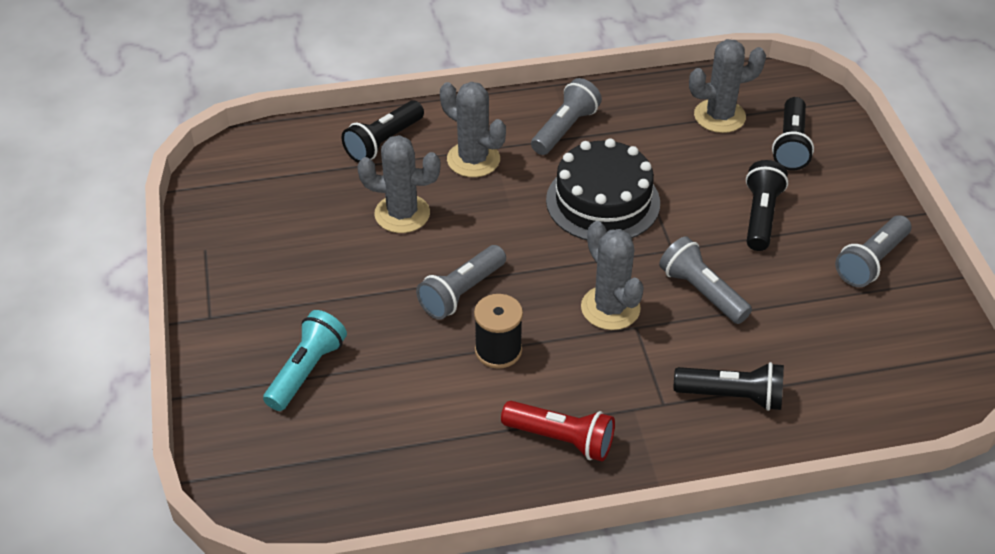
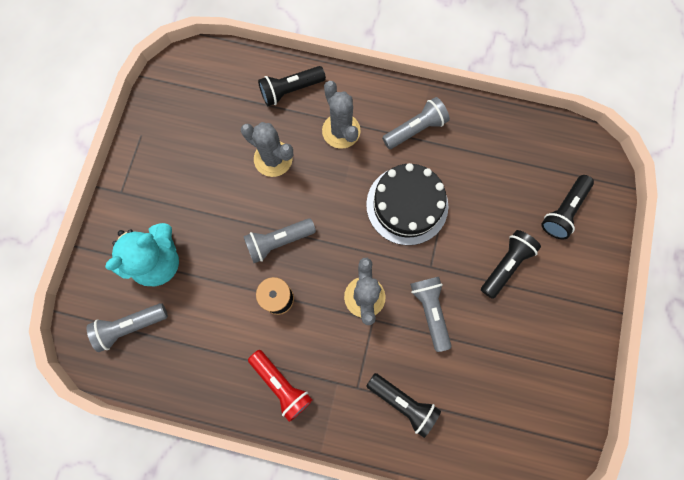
camera: 25 degrees right, 30 degrees up
turquoise flashlight [263,310,347,411] -> turquoise teddy bear [105,223,179,286]
grey cactus [689,39,766,133] -> none
grey flashlight [835,215,911,287] -> grey flashlight moved to [87,303,168,352]

